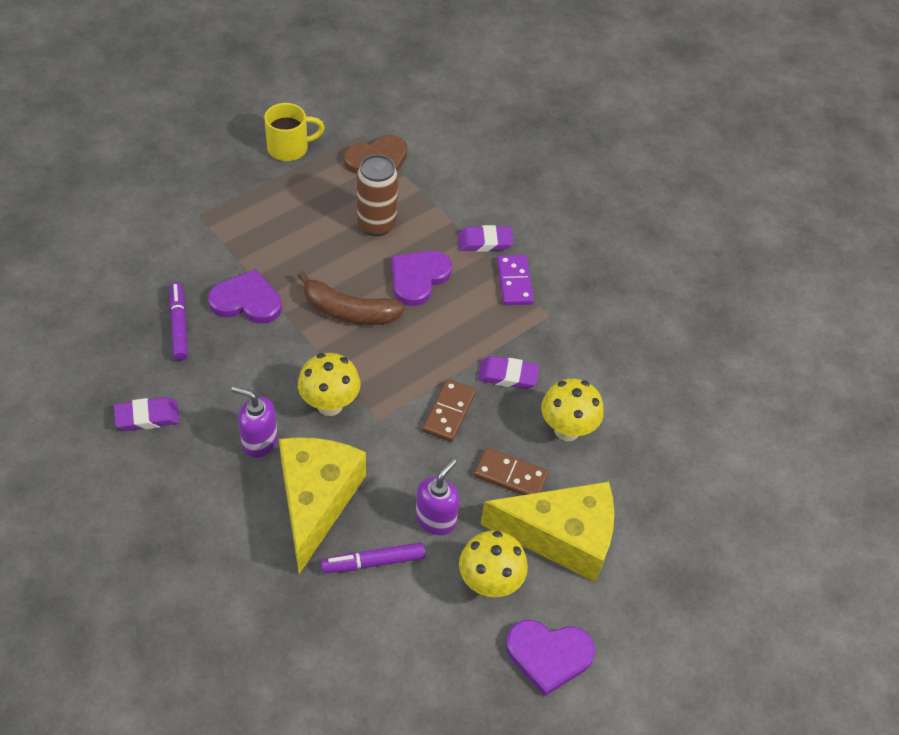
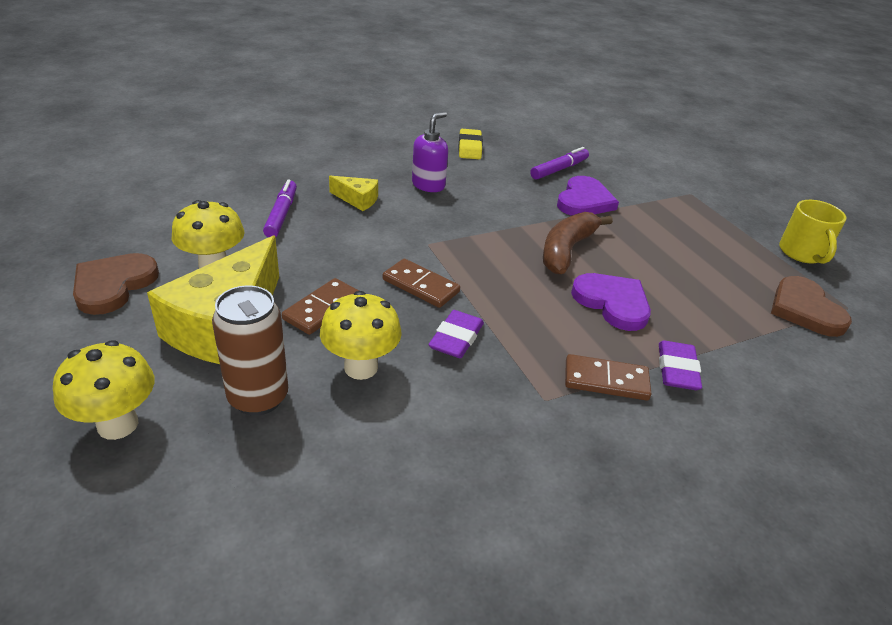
camera: 105 degrees right, 15 degrees down
purple eraser [114,397,179,431] -> yellow eraser [458,129,483,159]
purple marker [169,282,188,360] -> purple marker turned 45 degrees counterclockwise [530,147,589,180]
yellow cheese [279,437,366,574] -> yellow cheese [329,176,378,211], size x0.45
yellow mushroom [298,353,361,416] -> yellow mushroom moved to [53,340,154,440]
brown can [357,154,398,236] -> brown can moved to [212,285,288,416]
purple soap dispenser [416,458,460,535] -> none
purple domino [497,255,534,305] -> brown domino [565,354,651,401]
purple heart [506,620,595,696] -> brown heart [73,253,159,315]

